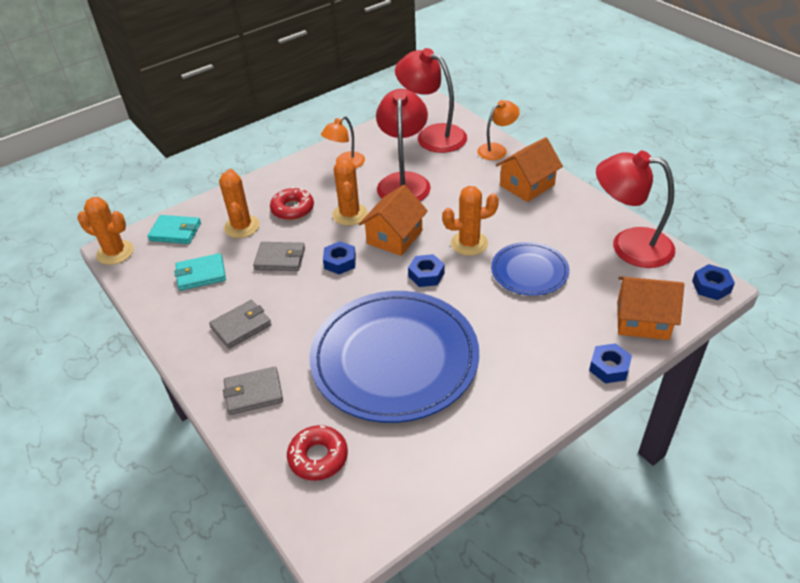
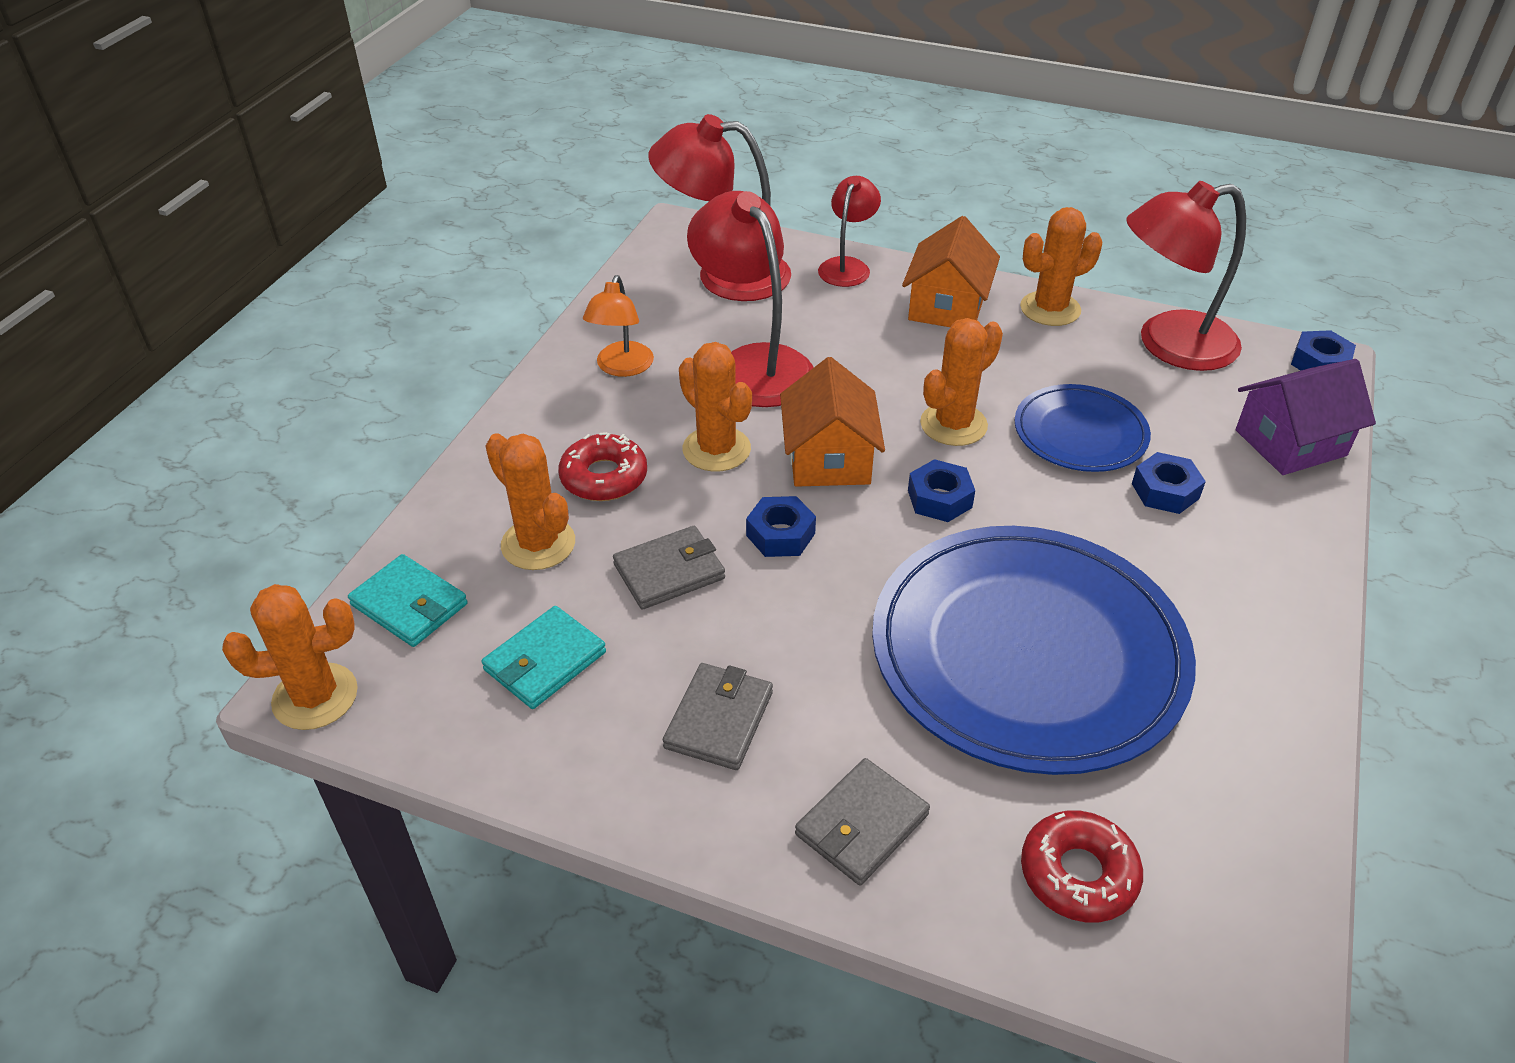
camera: 35 degrees left, 0 degrees up
turquoise wallet [147,215,201,244] -> turquoise wallet turned 60 degrees clockwise [348,554,468,647]
orange lamp [477,100,520,160] -> red lamp [818,176,881,287]
blue nut [589,343,632,383] -> blue nut moved to [1132,452,1206,514]
orange house [617,277,684,340] -> purple house [1236,359,1376,475]
none -> orange cactus [1020,207,1102,326]

